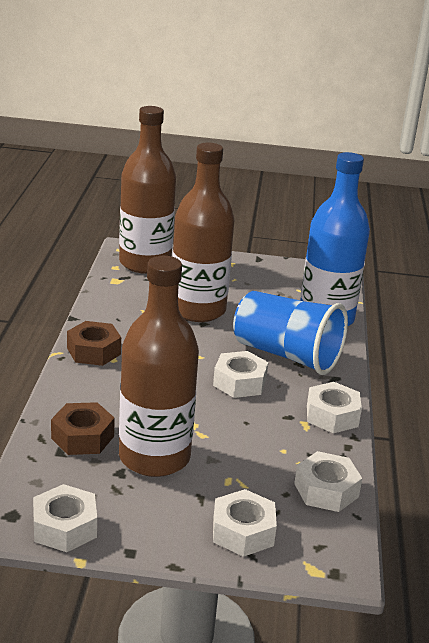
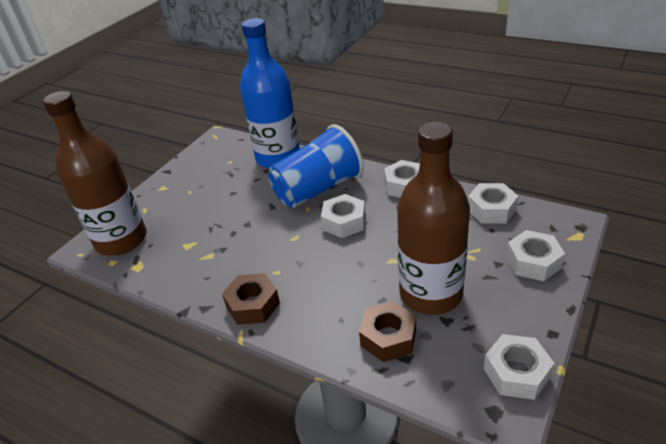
camera: 60 degrees left, 10 degrees up
brown bottle [172,143,235,322] -> none

